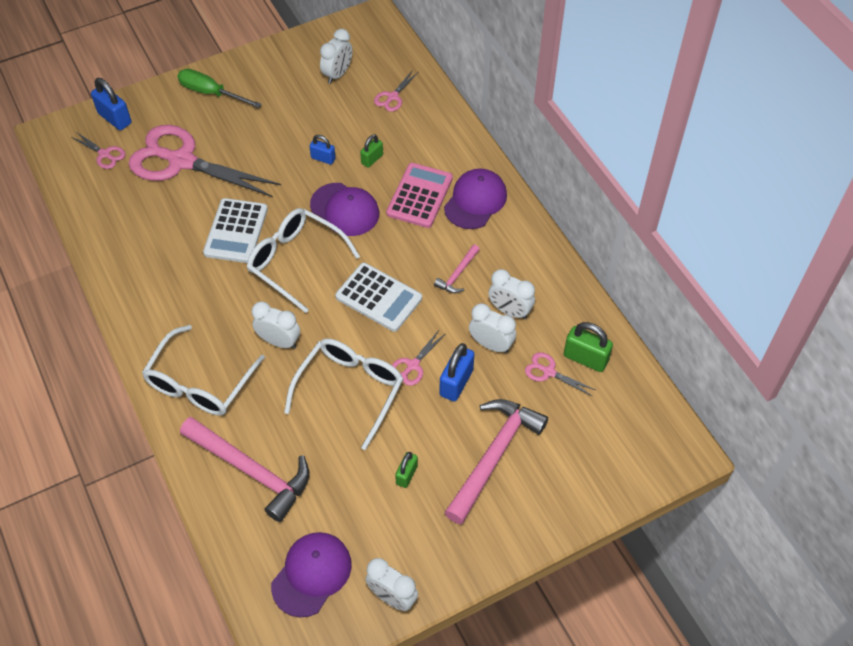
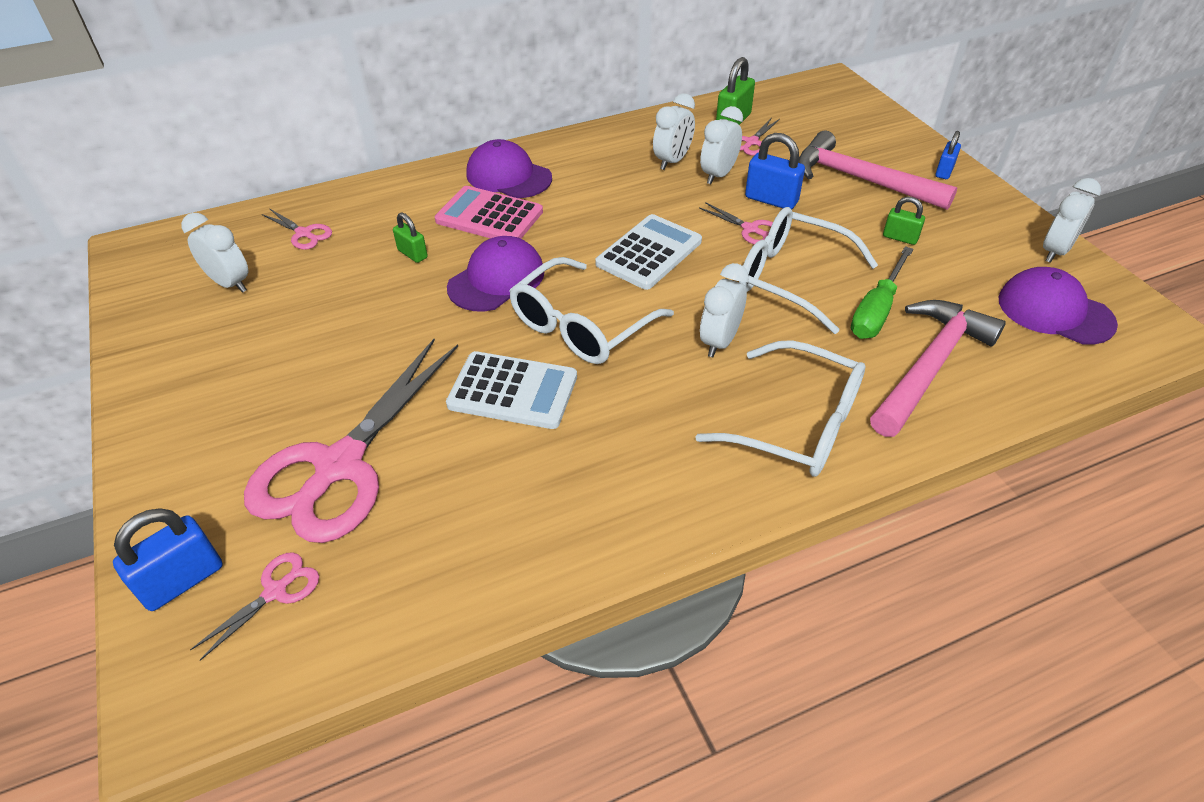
camera: 85 degrees left, 10 degrees down
green screwdriver [177,69,262,108] -> green screwdriver moved to [851,246,913,339]
blue padlock [309,135,336,165] -> blue padlock moved to [935,131,961,179]
pink hammer [434,244,480,293] -> none

